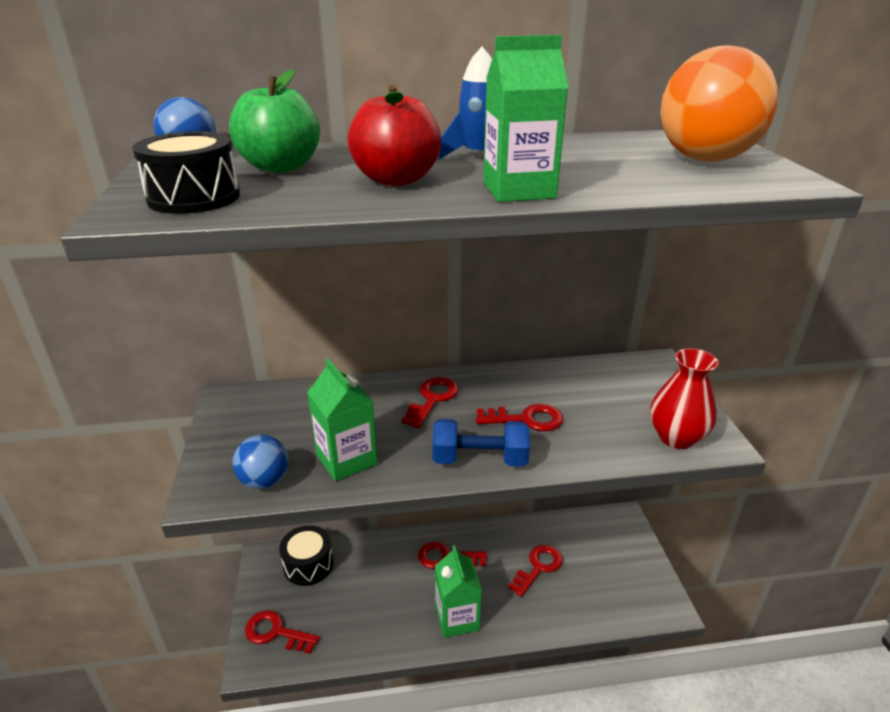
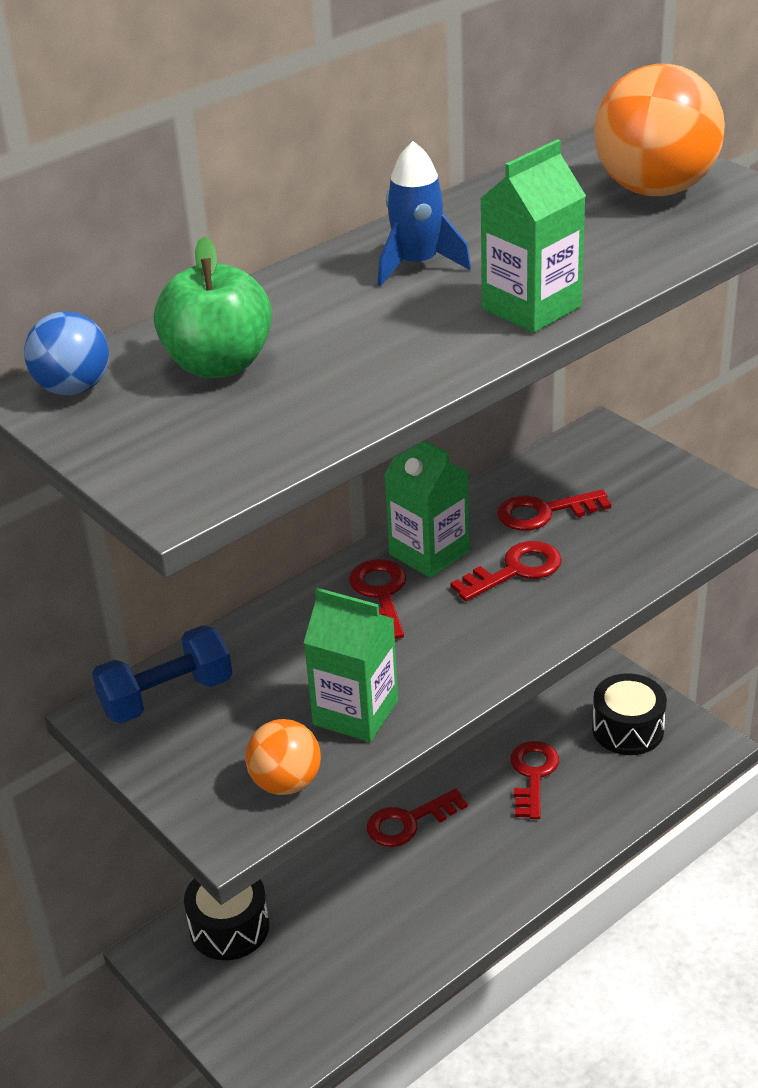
camera: 30 degrees left, 5 degrees up
black drum [132,131,240,214] -> black drum moved to [592,673,667,755]
blue ball [233,435,289,489] -> orange ball [245,719,321,795]
red key [245,610,320,654] -> red key moved to [497,489,611,531]
red apple [347,85,441,186] -> none
blue dumbbell [432,419,530,466] -> blue dumbbell moved to [92,625,233,723]
green carton [435,545,482,638] -> green carton moved to [384,441,470,578]
red vase [650,348,719,449] -> none

